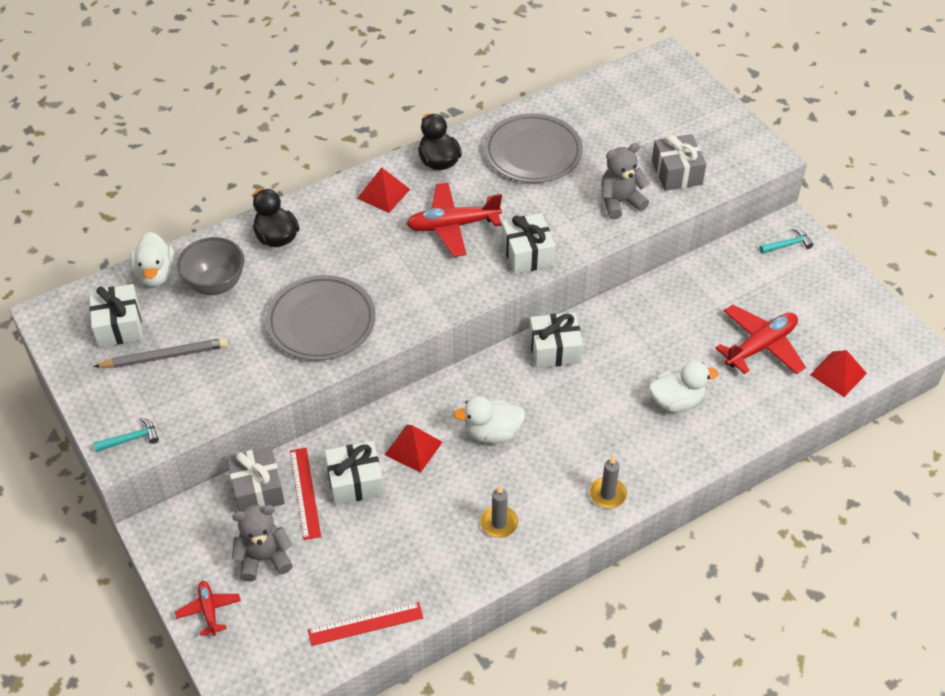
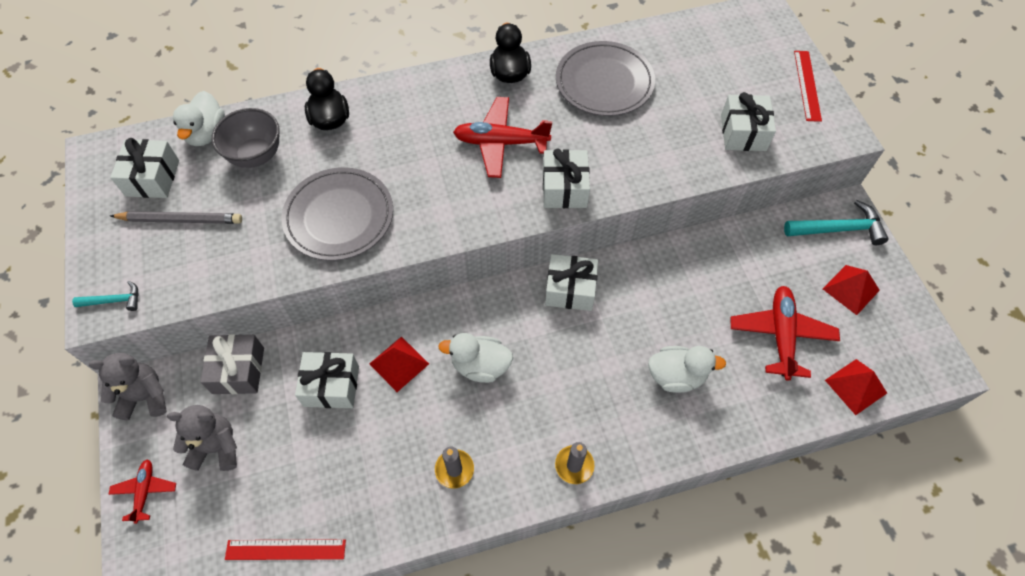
camera: 15 degrees right, 10 degrees up
red ruler [290,448,321,540] -> red ruler moved to [794,51,822,122]
red pyramid [357,168,410,213] -> red pyramid moved to [823,265,880,315]
grey teddy bear [601,143,649,220] -> grey teddy bear moved to [89,353,167,420]
grey gift [652,134,706,191] -> white gift [721,92,776,151]
red plane [715,305,806,374] -> red plane turned 60 degrees counterclockwise [731,286,840,381]
turquoise hammer [759,228,814,254] -> turquoise hammer [784,200,889,245], size x1.78

